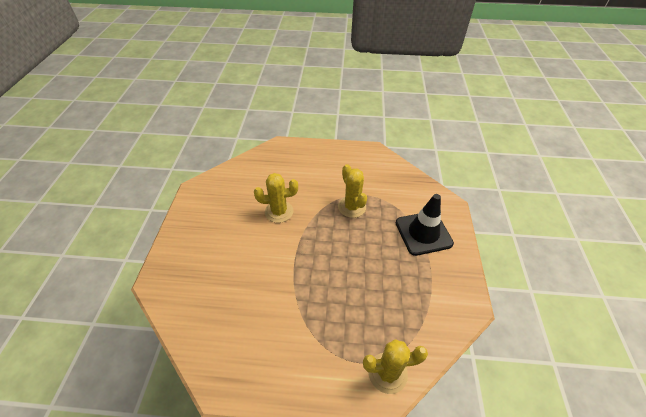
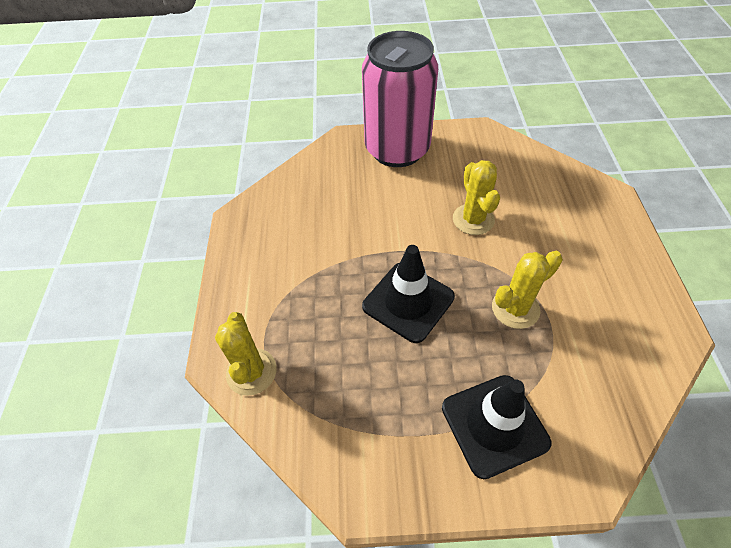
camera: 85 degrees right, 5 degrees up
none -> pink can [362,31,438,167]
none -> black traffic cone [362,245,455,343]

